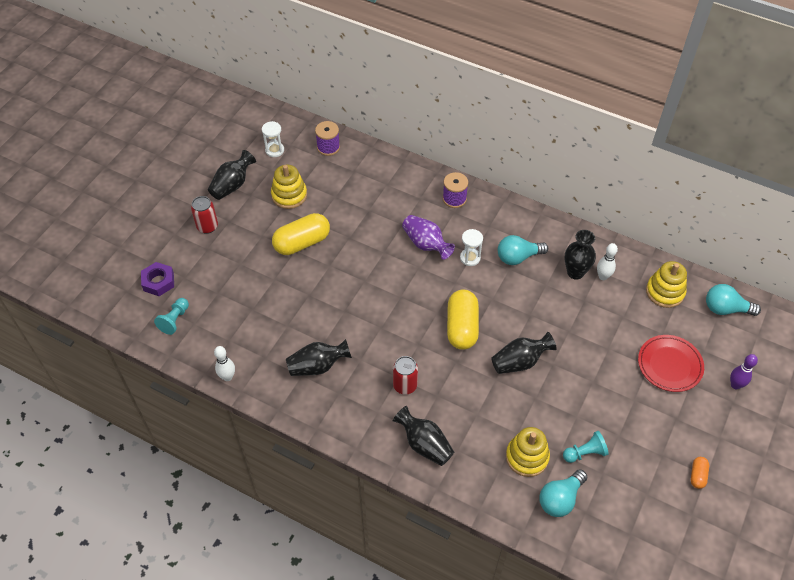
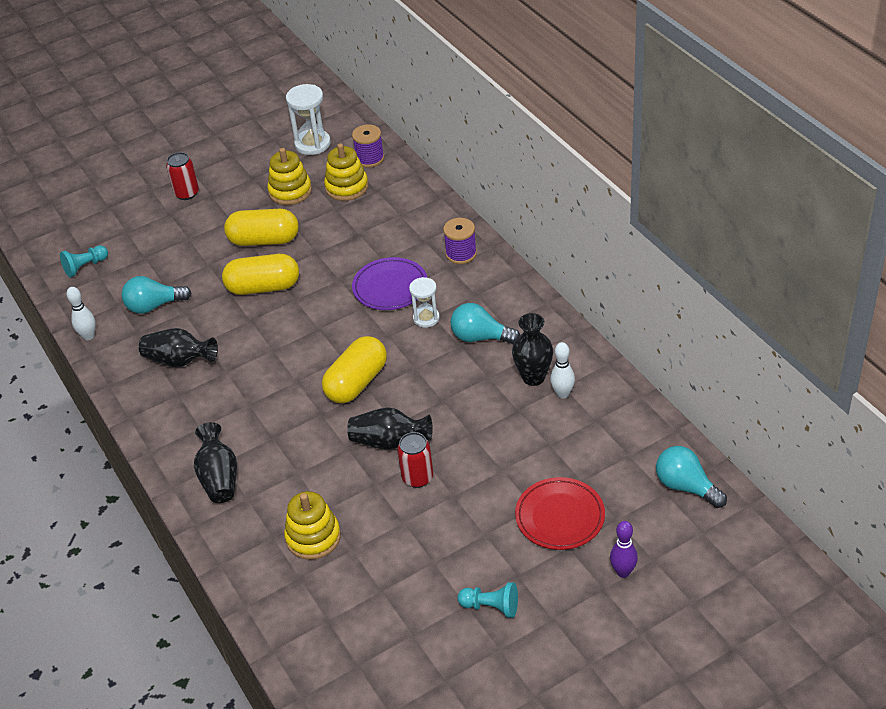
camera: 35 degrees right, 10 degrees down
purple nut [141,262,174,296] -> none
black vase [208,150,256,200] -> none
white hourglass [262,121,284,157] -> white hourglass [286,84,331,155], size x1.56
red can [393,356,418,395] -> red can moved to [397,432,433,488]
purple vase [402,215,455,260] -> purple plate [352,257,427,310]
turquoise light bulb [539,469,587,517] -> turquoise light bulb moved to [122,276,192,314]
turquoise pawn [563,431,609,463] -> turquoise pawn moved to [458,582,518,618]
yellow stacking toy [646,261,687,308] -> yellow stacking toy moved to [324,143,368,201]
orange capsule [691,457,709,489] -> none
none -> yellow capsule [222,254,299,295]

